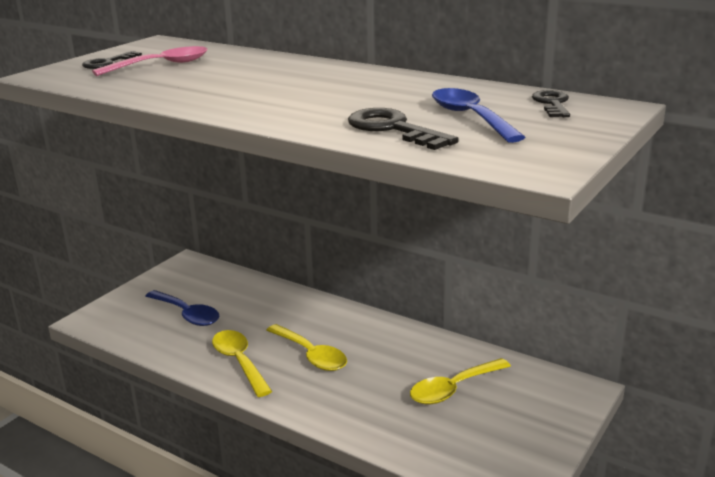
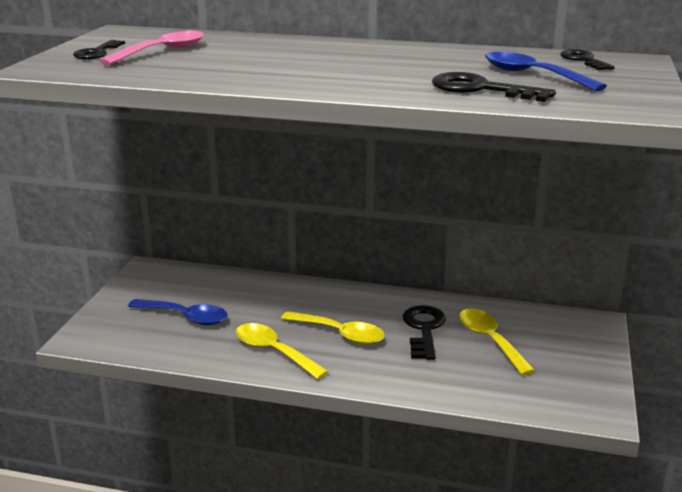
camera: 20 degrees left, 0 degrees up
yellow spoon [410,358,511,404] -> yellow spoon turned 120 degrees clockwise [459,308,535,375]
none -> black key [403,305,446,360]

